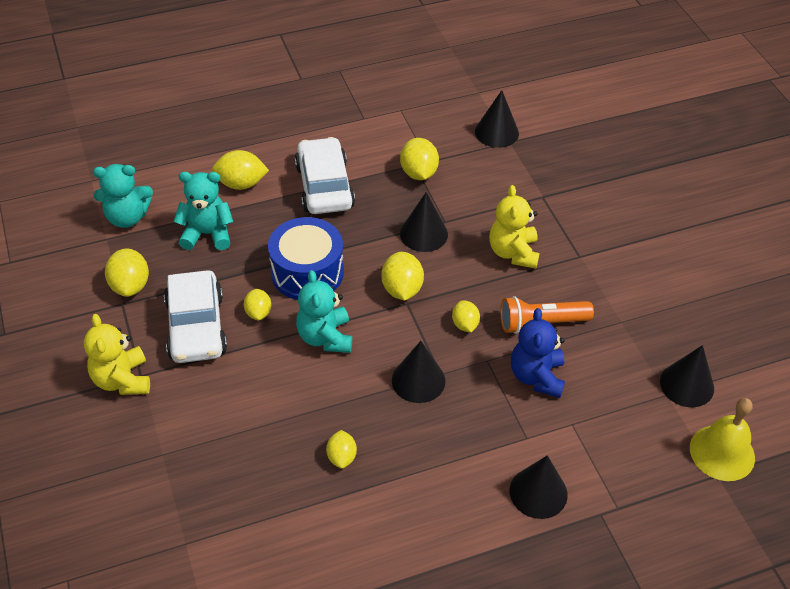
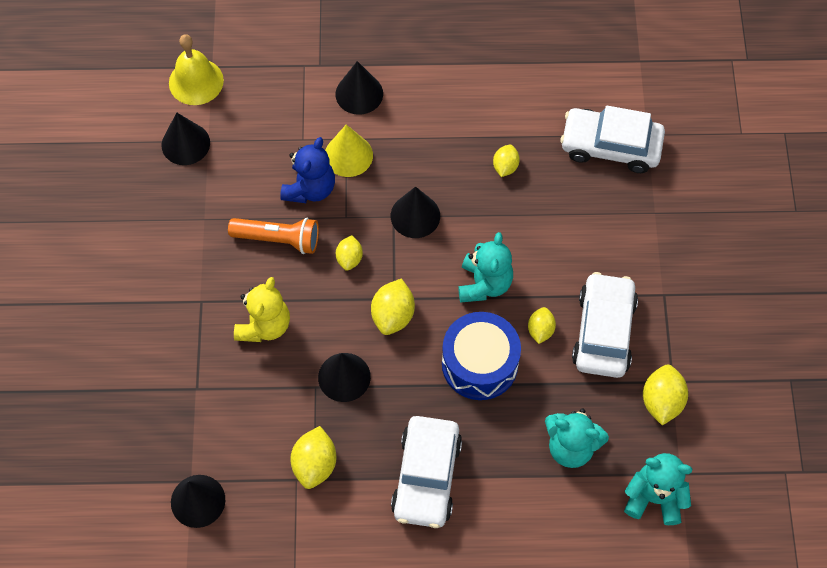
camera: 160 degrees left, 15 degrees up
yellow teddy bear [84,314,150,395] -> none
yellow lemon [212,150,269,190] -> none
none -> yellow cone [325,125,373,177]
none -> white car [560,106,665,173]

